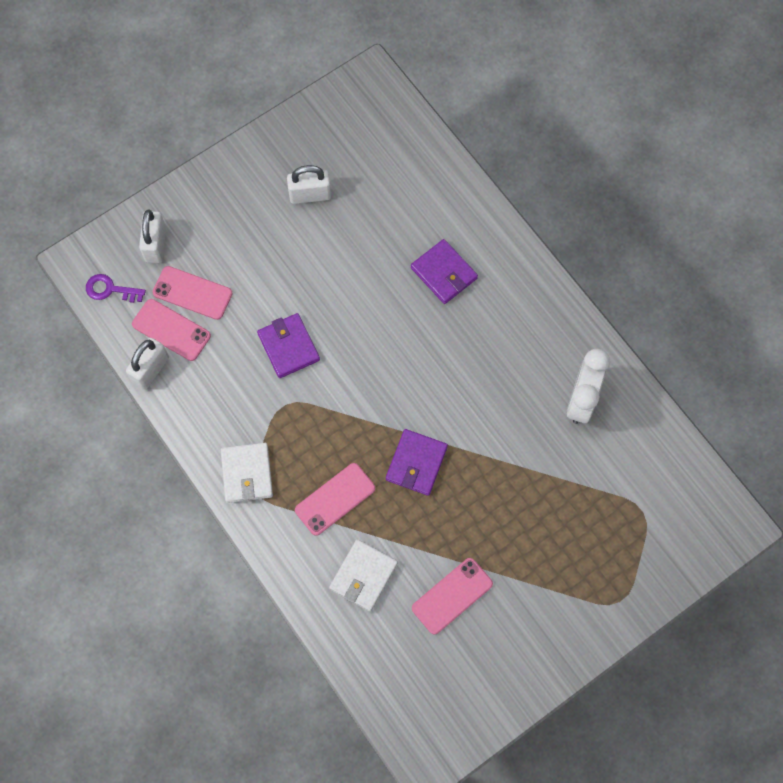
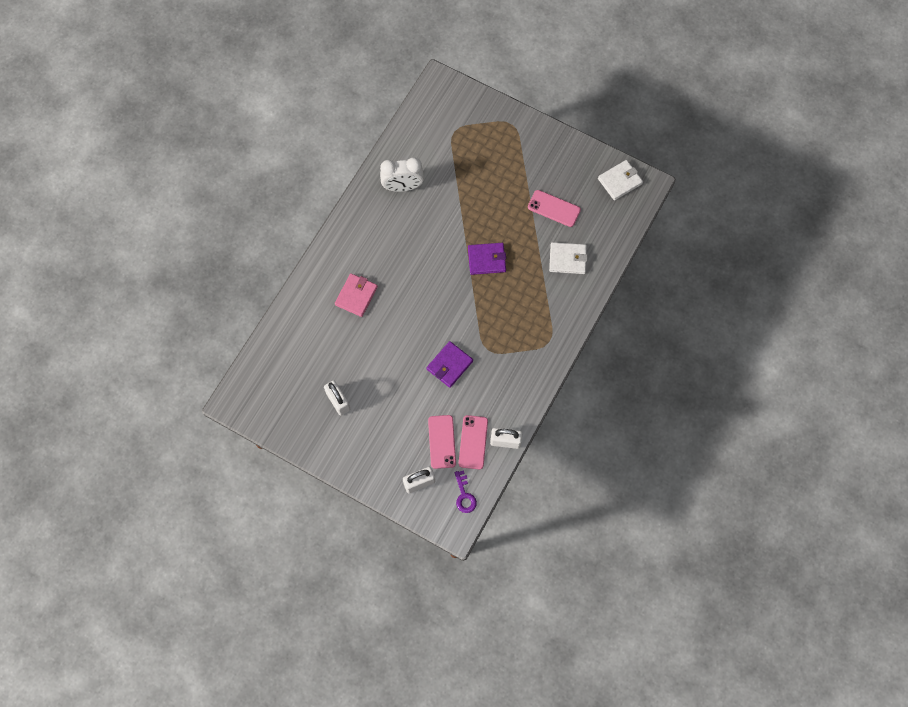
camera: 115 degrees left, 0 degrees up
white wallet [221,443,273,503] -> white wallet moved to [598,160,643,201]
pink phone [295,463,375,536] -> none
purple wallet [411,239,478,304] -> pink wallet [335,273,378,317]

